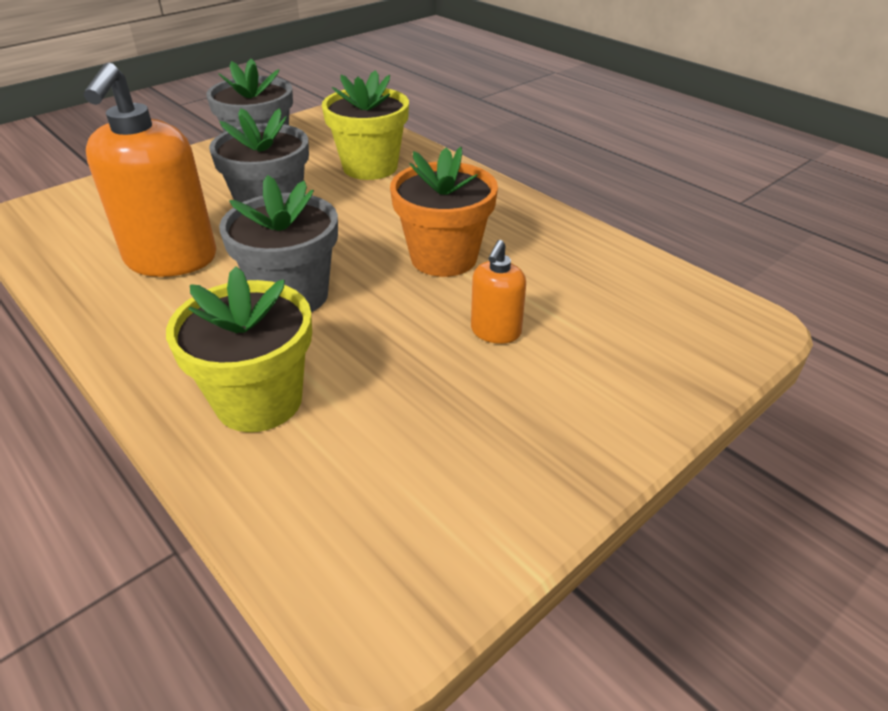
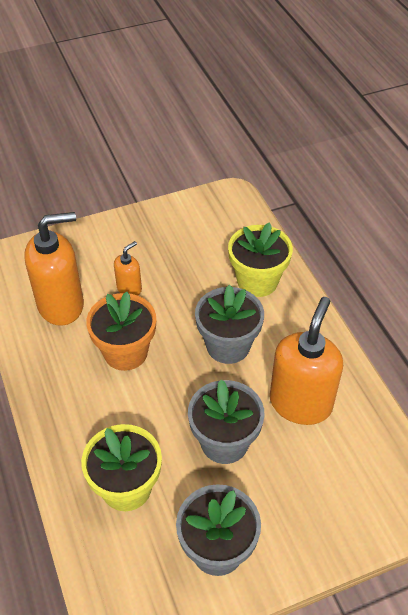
camera: 160 degrees left, 10 degrees up
none -> orange soap dispenser [24,212,84,326]

